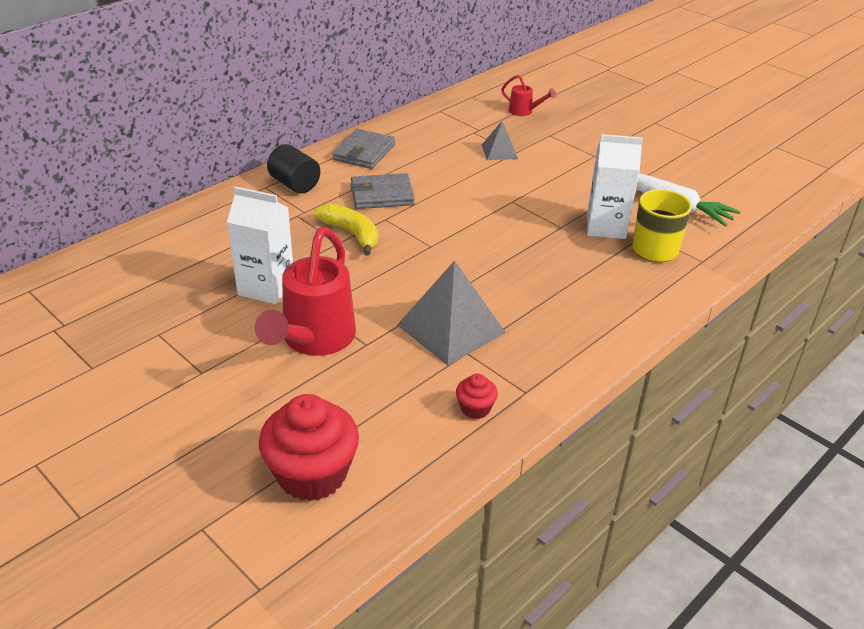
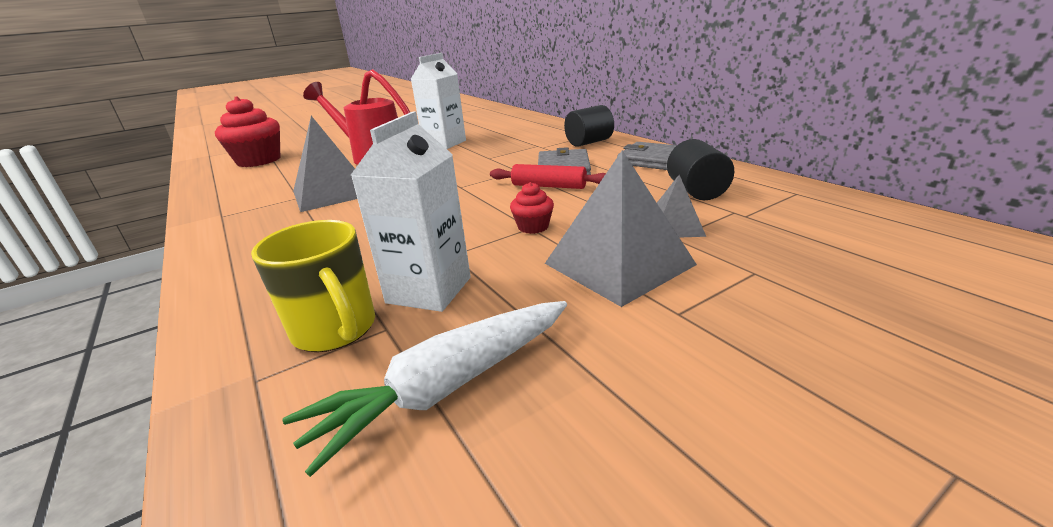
camera: 105 degrees right, 10 degrees down
yellow banana [314,204,378,256] -> none
red cupcake [456,374,498,419] -> red cupcake moved to [510,182,554,234]
red watering can [501,75,556,116] -> none
none -> red rolling pin [490,164,606,189]
none -> grey pyramid [545,150,697,307]
none -> black cylinder [667,139,734,200]

